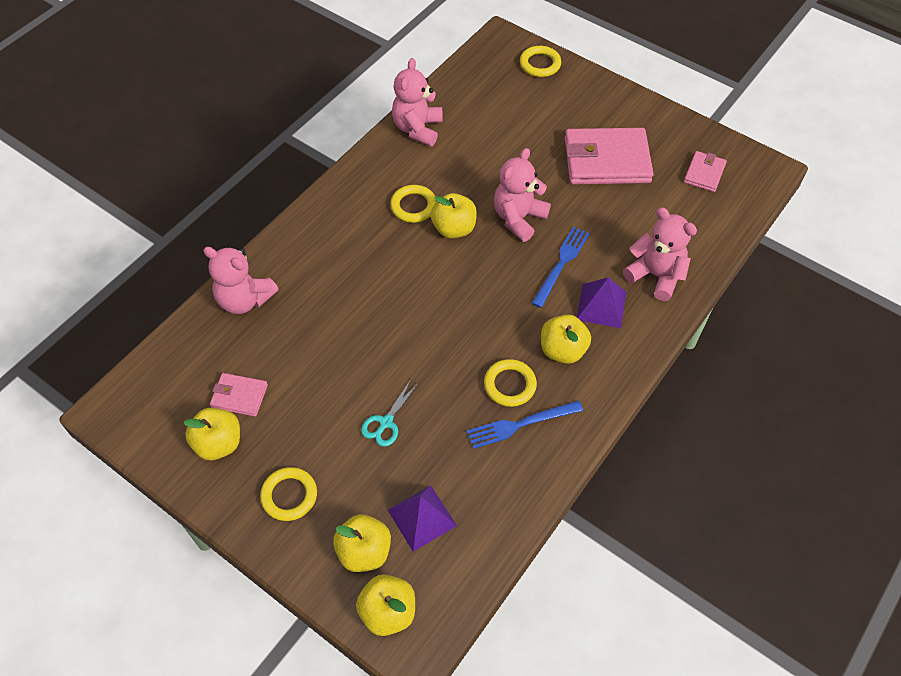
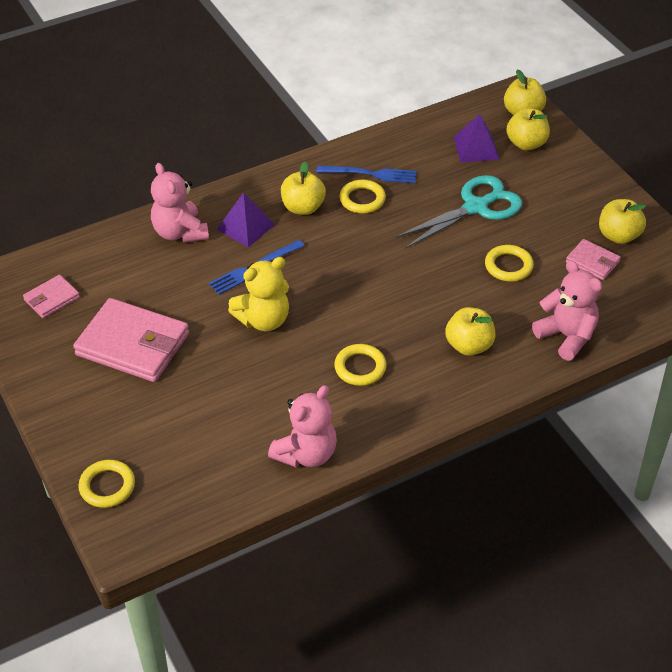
camera: 155 degrees left, 10 degrees down
yellow ring [260,467,317,521] -> yellow ring moved to [485,245,534,282]
turquoise scissors [361,380,419,447] -> turquoise scissors [395,175,522,249], size x2.00
yellow apple [431,193,477,238] -> yellow apple moved to [445,307,496,356]
pink teddy bear [494,148,551,242] -> yellow teddy bear [228,257,289,331]

